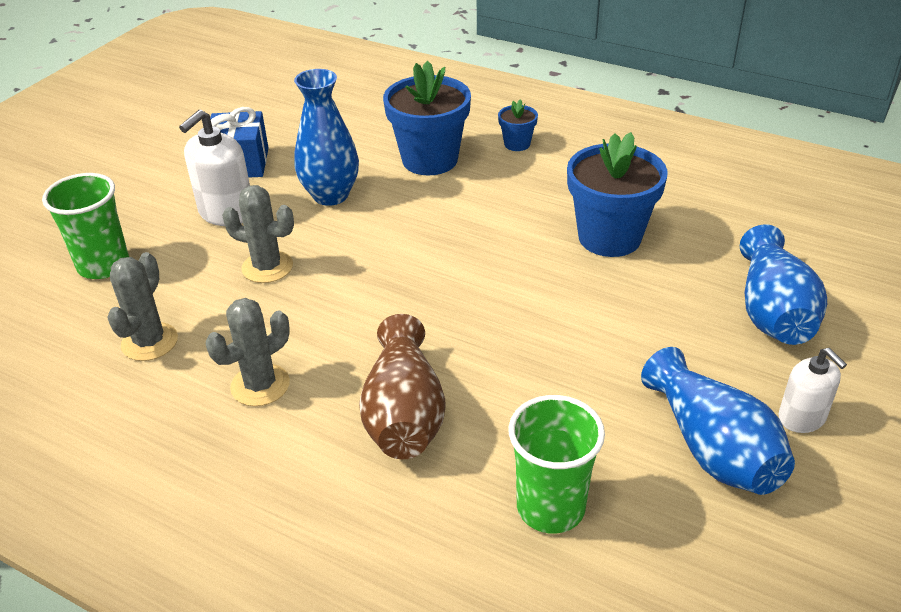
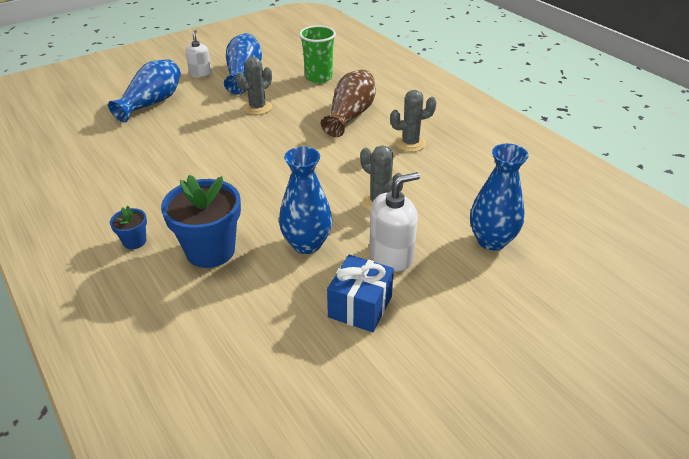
camera: 155 degrees left, 0 degrees up
green cup [42,173,129,279] -> blue vase [470,144,529,251]
grey cactus [107,252,178,361] -> grey cactus moved to [236,57,272,115]
blue flower pot [567,132,668,257] -> none

